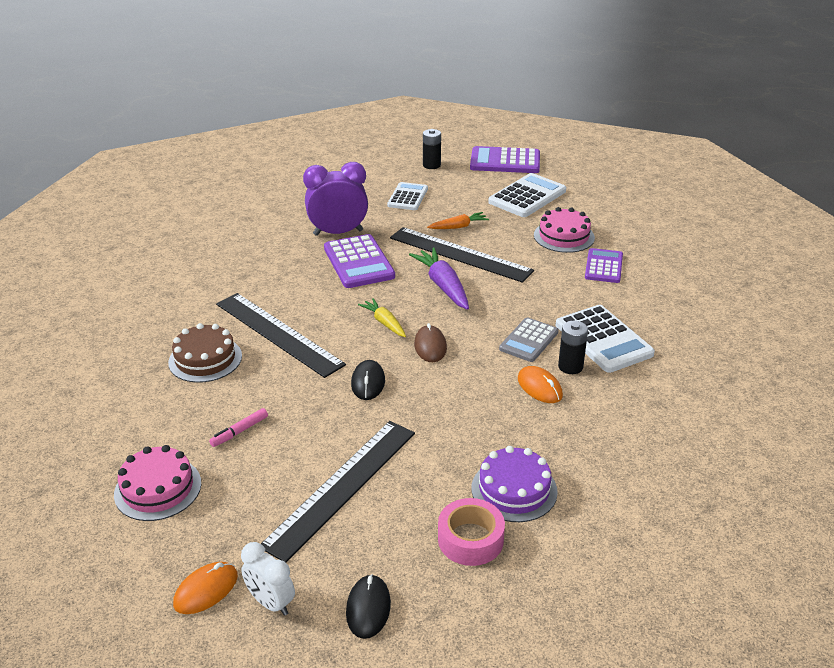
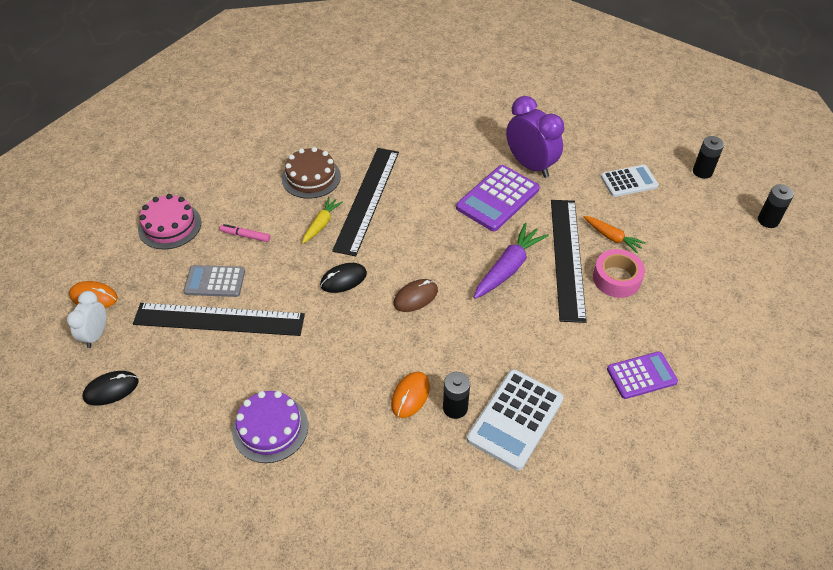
camera: 60 degrees right, 15 degrees up
yellow carrot [358,298,406,337] -> yellow carrot moved to [302,197,343,244]
pink tape [438,498,505,566] -> pink tape moved to [593,249,645,298]
purple calculator [470,146,540,173] -> black battery [758,184,794,228]
white calculator [488,173,566,217] -> none
grey calculator [499,317,559,362] -> grey calculator moved to [183,265,245,297]
pink cake [534,207,595,253] -> none

